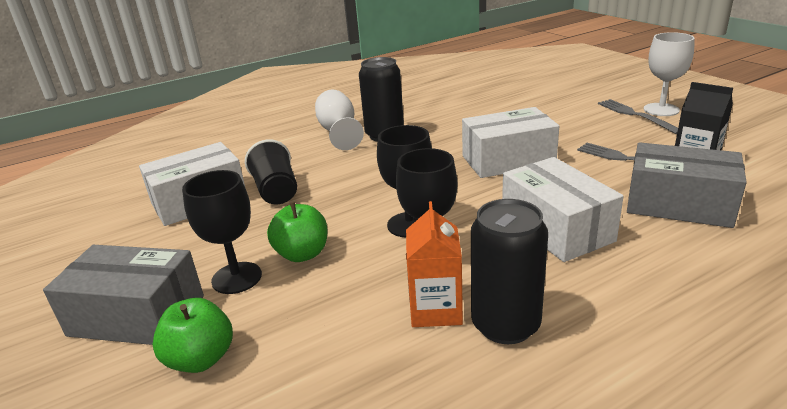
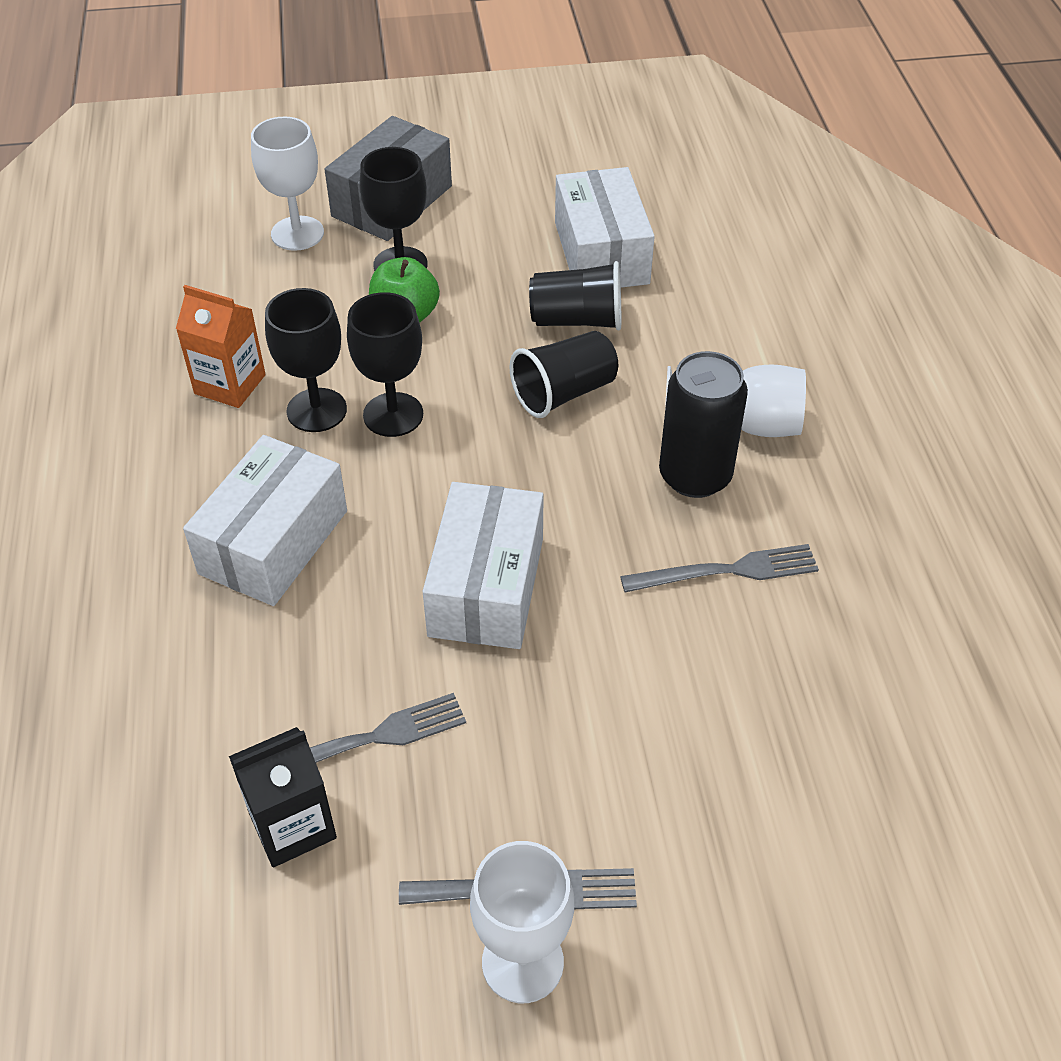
camera: 110 degrees right, 20 degrees up
green apple [152,298,233,373] -> white goblet [251,117,324,251]
black can [471,199,548,344] -> none
white box [502,157,624,262] -> white box turned 60 degrees counterclockwise [183,435,347,606]
grey box [627,142,747,228] -> none
none -> black cup [510,331,618,418]
none -> grey fork [620,544,819,592]

